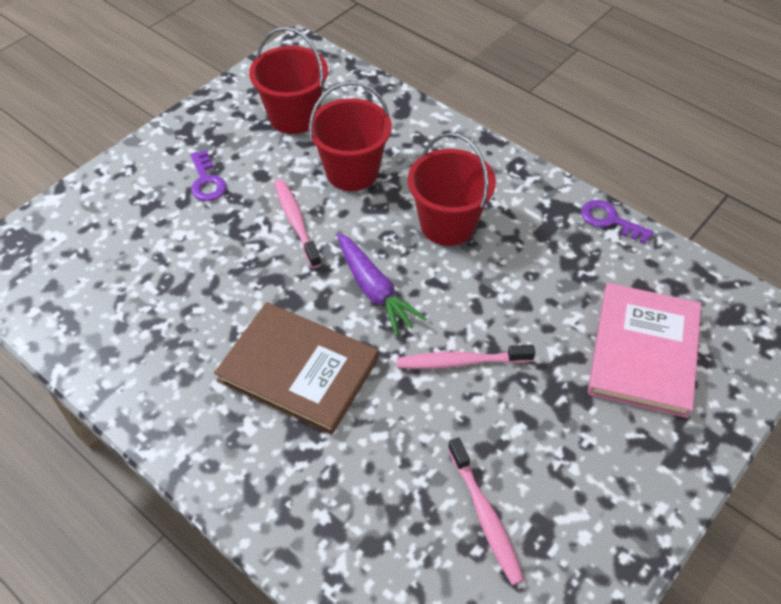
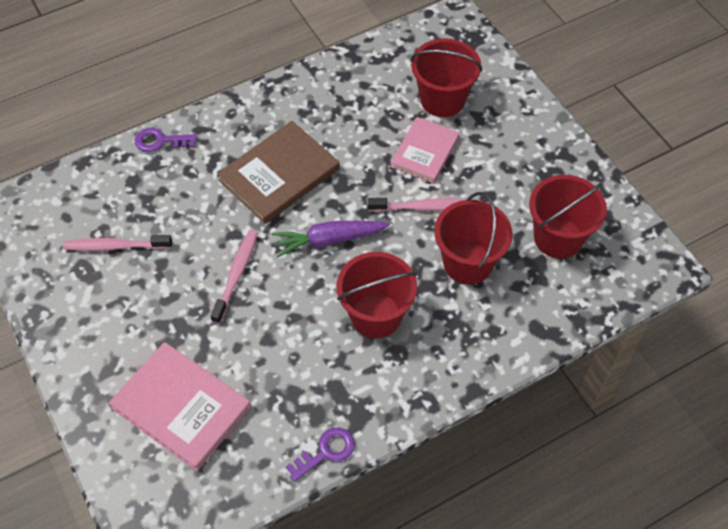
camera: 110 degrees right, 5 degrees up
purple key [190,150,227,201] -> purple key moved to [135,128,197,152]
none -> pink book [390,117,460,183]
none -> red bucket [410,38,482,117]

